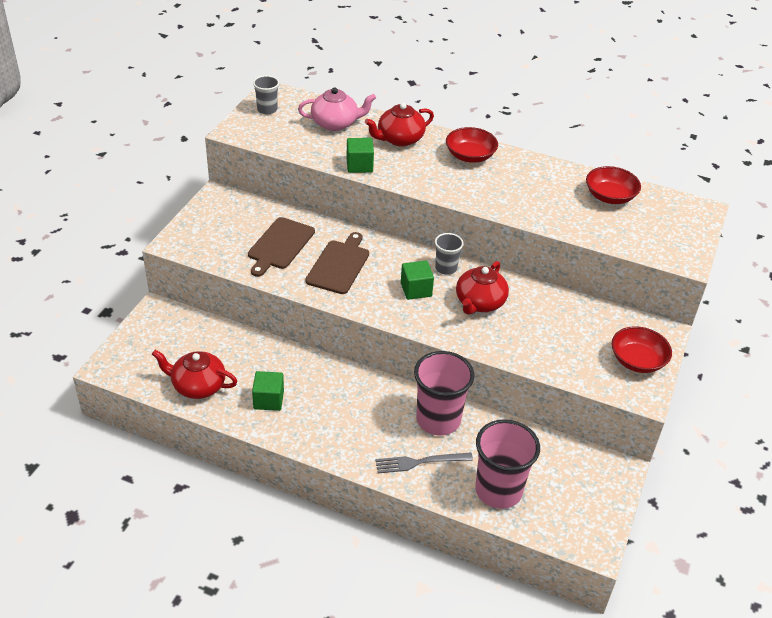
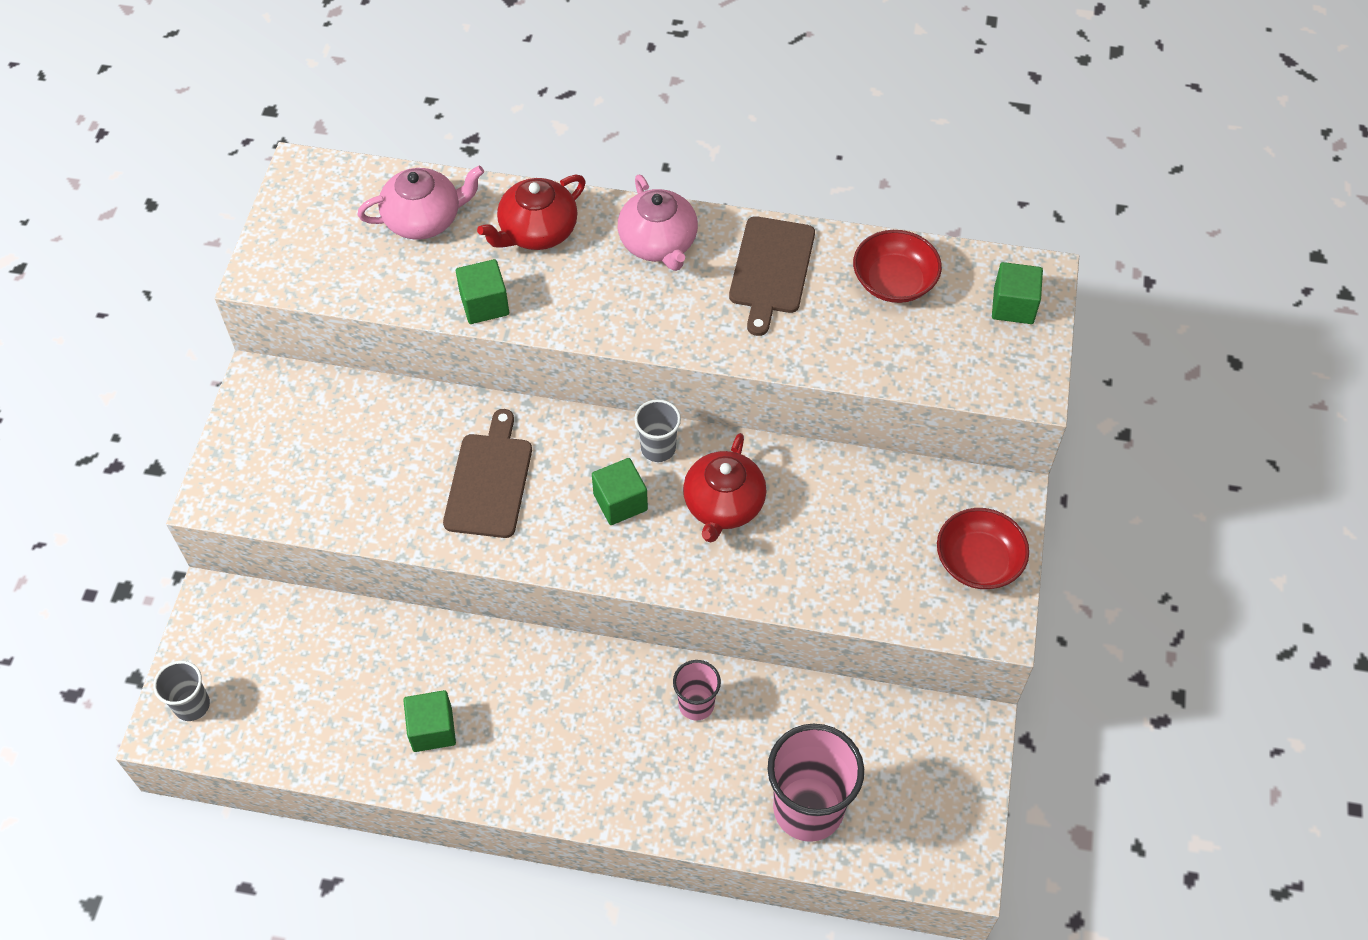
camera: 10 degrees left, 15 degrees up
red teapot [152,350,237,399] -> none
brown cutting board [248,217,315,277] -> brown cutting board moved to [729,216,815,336]
grey cup [253,75,279,115] -> grey cup moved to [153,661,210,721]
grey fork [376,453,473,473] -> none
pink cup [414,351,474,435] -> pink cup [673,660,721,721], size x0.53
red bowl [446,127,498,163] -> pink teapot [618,175,698,271]
none -> green cube [992,262,1043,324]

